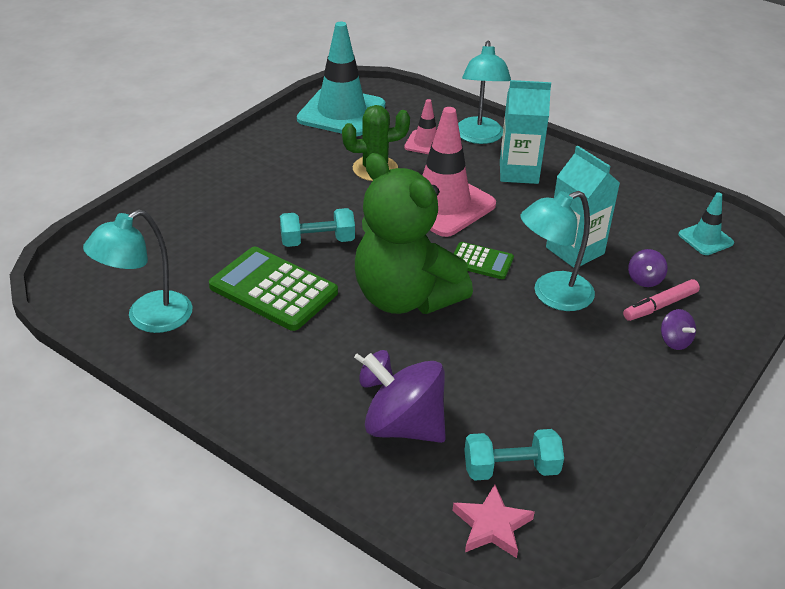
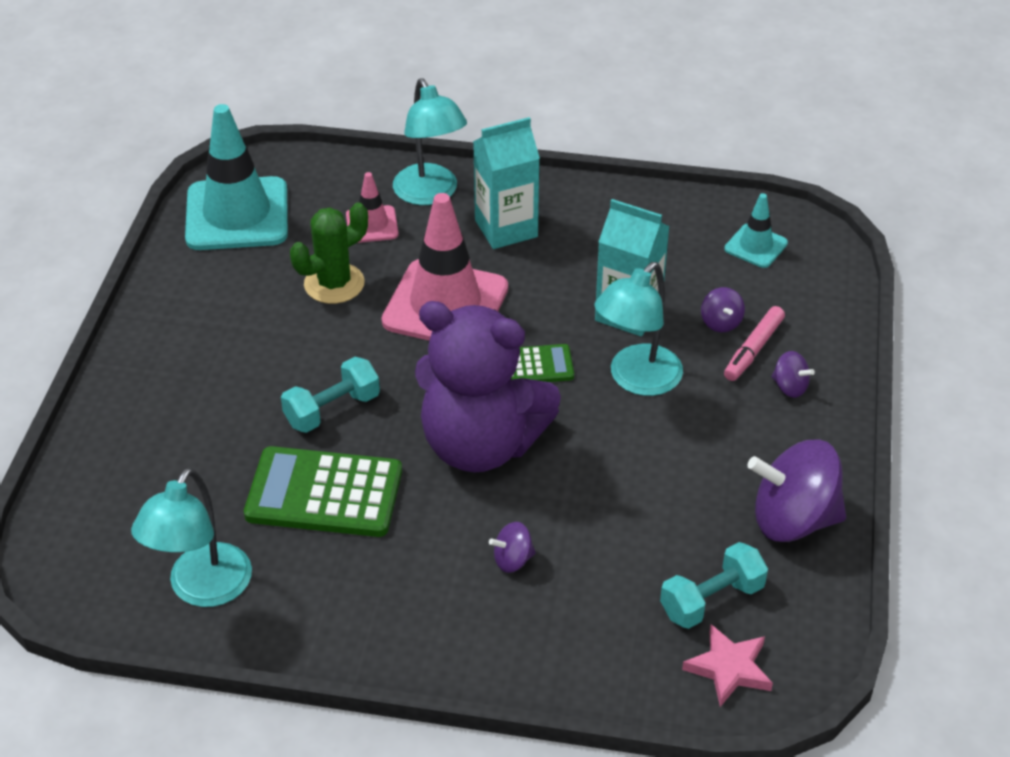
camera: 25 degrees left, 5 degrees up
green teddy bear [355,153,473,314] -> purple teddy bear [415,301,561,473]
purple spinning top [362,353,446,443] -> purple spinning top moved to [747,440,846,542]

